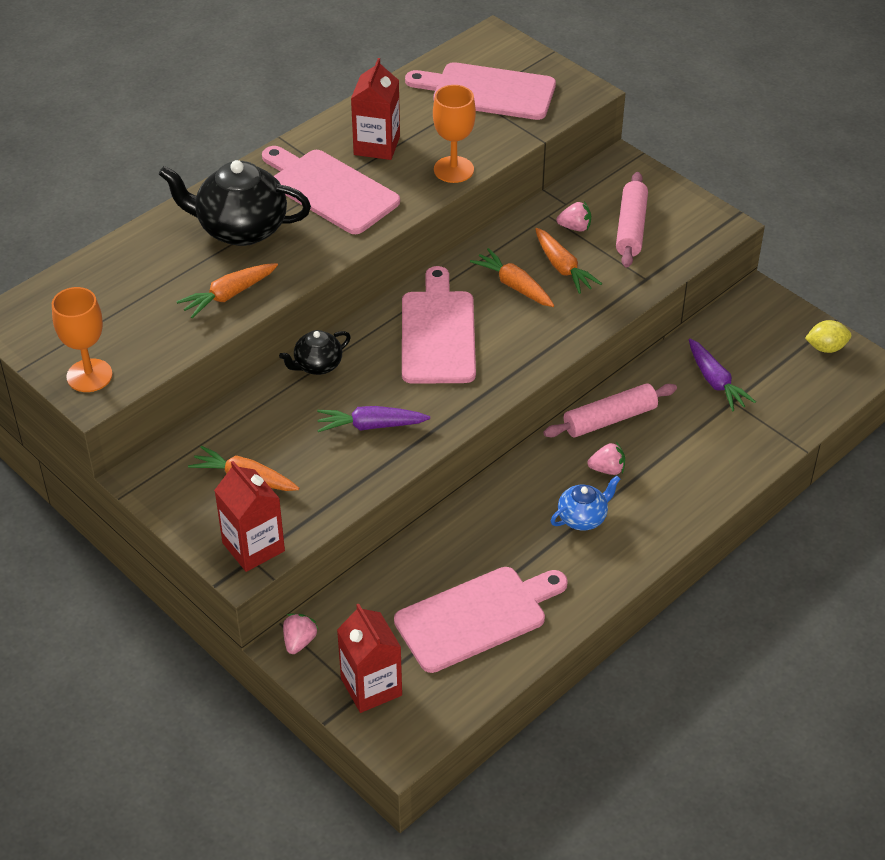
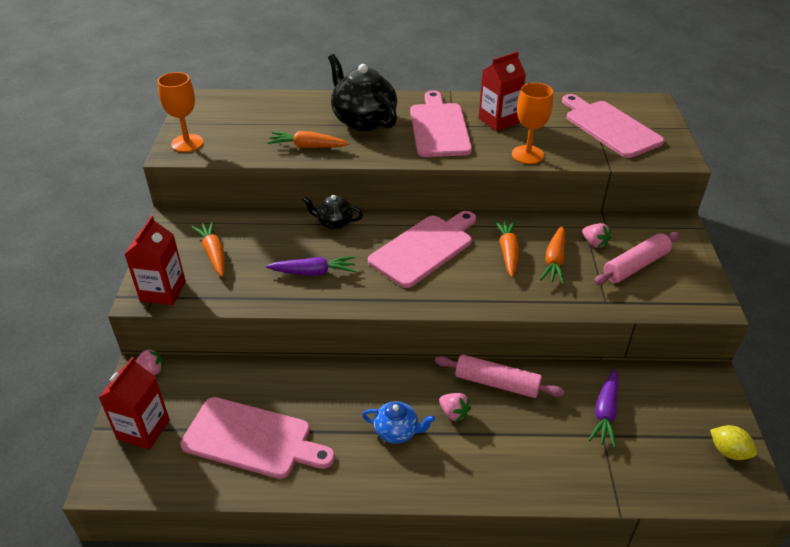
camera: 45 degrees right, 5 degrees down
purple carrot [317,406,430,432] -> purple carrot turned 135 degrees clockwise [266,256,355,276]

